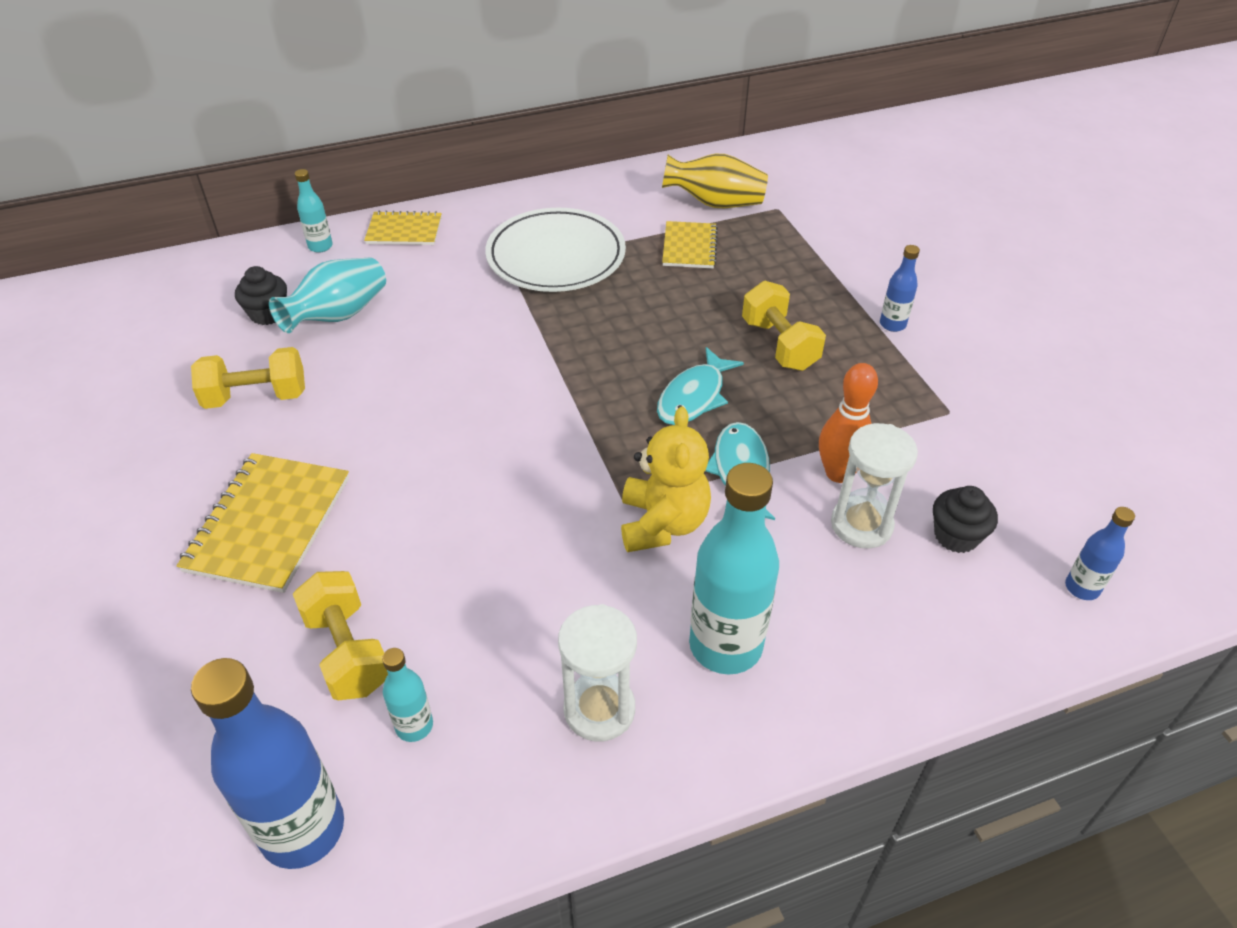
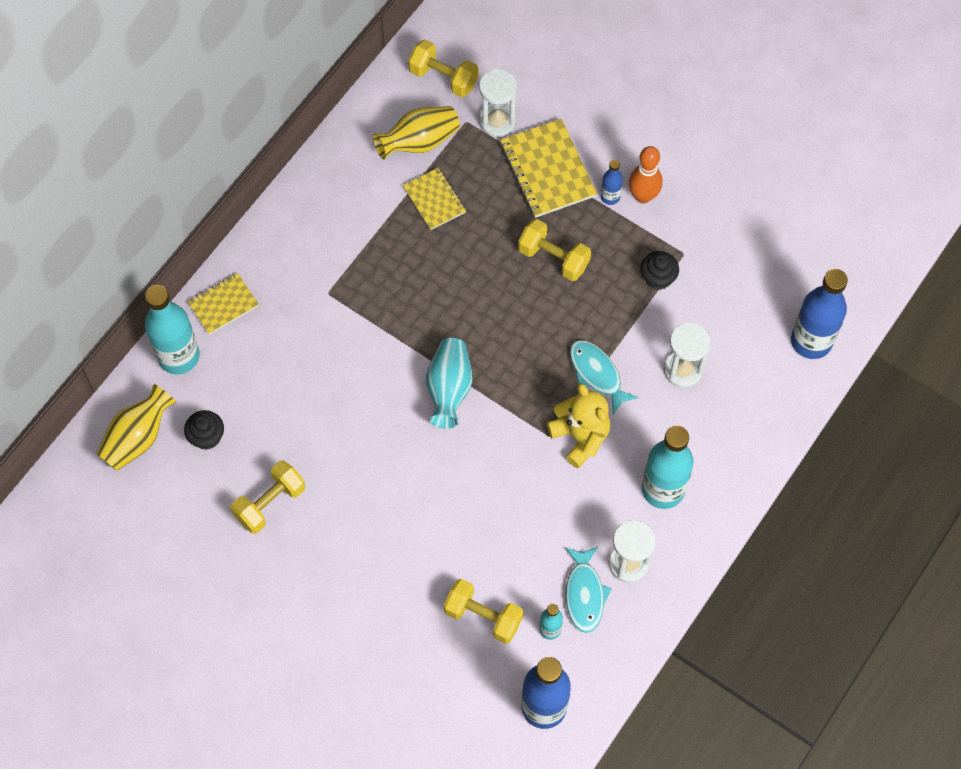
camera: 35 degrees left, 20 degrees up
yellow notebook [177,453,349,593] -> yellow notebook moved to [500,119,597,218]
turquoise vase [269,257,386,333] -> turquoise vase moved to [426,338,472,429]
turquoise bottle [295,169,333,253] -> turquoise bottle [145,285,200,374], size x2.06
white plate [485,208,626,292] -> none
turquoise fish [657,347,744,425] -> turquoise fish moved to [565,546,612,633]
orange bowling pin [819,363,878,483] -> orange bowling pin moved to [629,146,663,203]
black cupcake [933,486,998,553] -> black cupcake moved to [641,251,679,290]
blue bottle [1065,507,1135,600] -> blue bottle [791,269,848,359], size x2.06
none -> yellow vase [96,384,176,471]
none -> yellow dumbbell [408,40,478,97]
none -> white hourglass [479,69,517,137]

